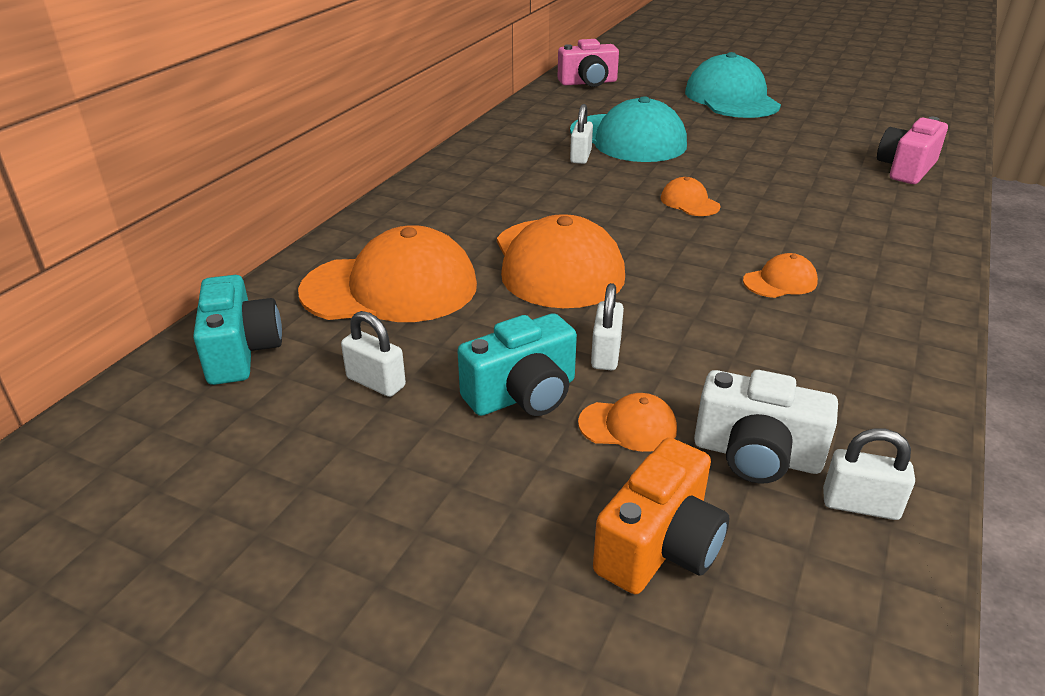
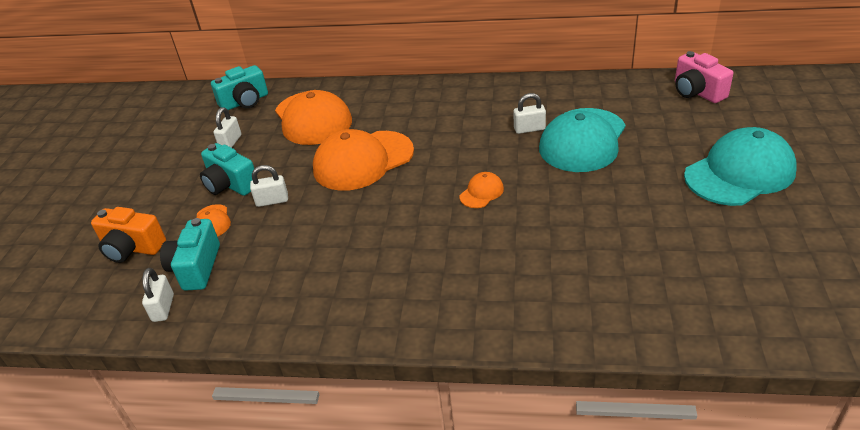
camera: 75 degrees right, 5 degrees up
white camera [694,370,838,484] -> turquoise camera [160,218,220,291]
orange cap [743,253,818,298] -> none
pink camera [877,117,948,184] -> none

